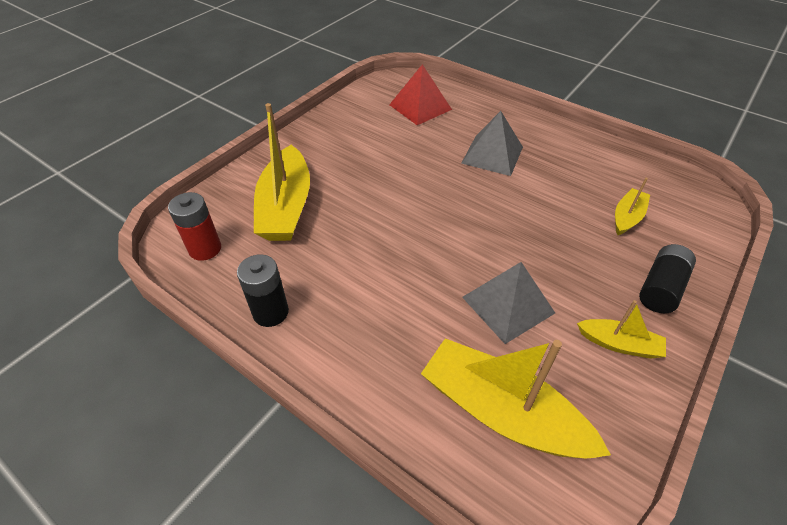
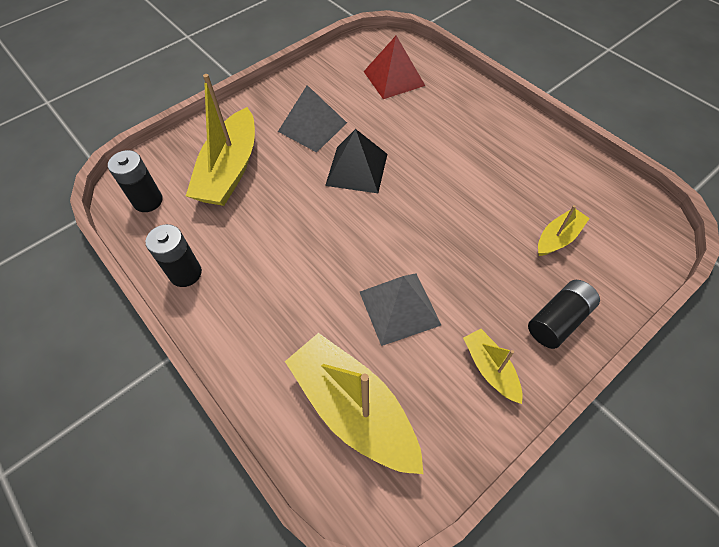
camera: 15 degrees right, 10 degrees up
red battery [168,192,221,261] -> black battery [108,150,163,212]
grey pyramid [461,111,523,176] -> grey pyramid moved to [278,85,347,152]
yellow boat [577,300,666,359] -> yellow boat turned 150 degrees counterclockwise [463,329,523,404]
none -> black pyramid [325,129,387,193]

